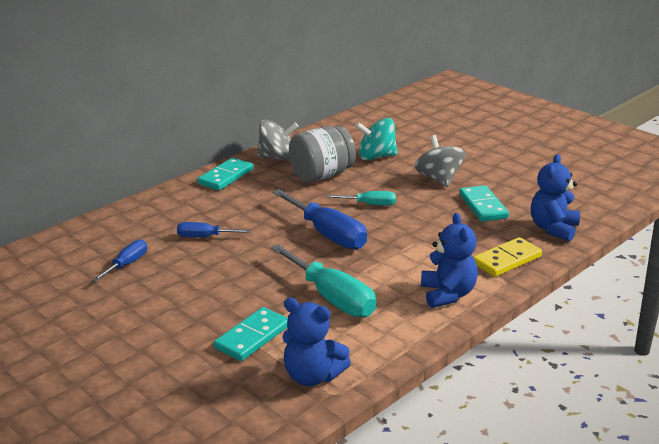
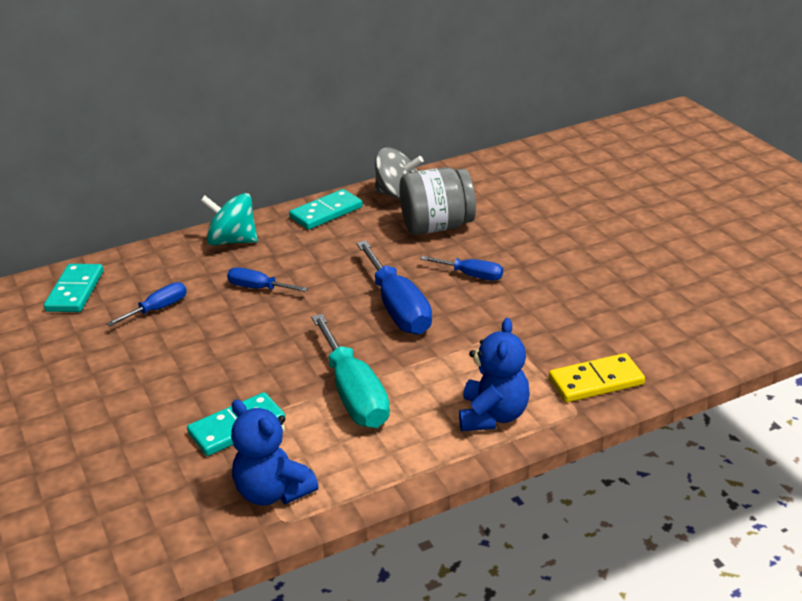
camera: 20 degrees right, 5 degrees up
turquoise screwdriver [327,191,396,206] -> blue screwdriver [420,256,503,281]
turquoise spinning top [355,118,397,160] -> turquoise spinning top moved to [201,193,258,245]
grey spinning top [415,135,466,187] -> none
turquoise domino [459,185,509,222] -> turquoise domino moved to [44,264,103,312]
blue teddy bear [531,154,580,241] -> none

